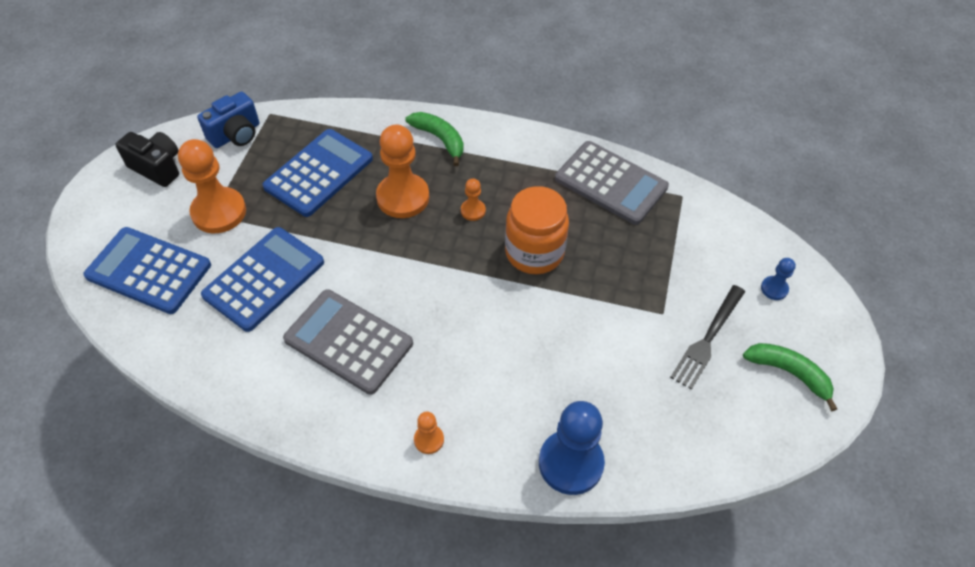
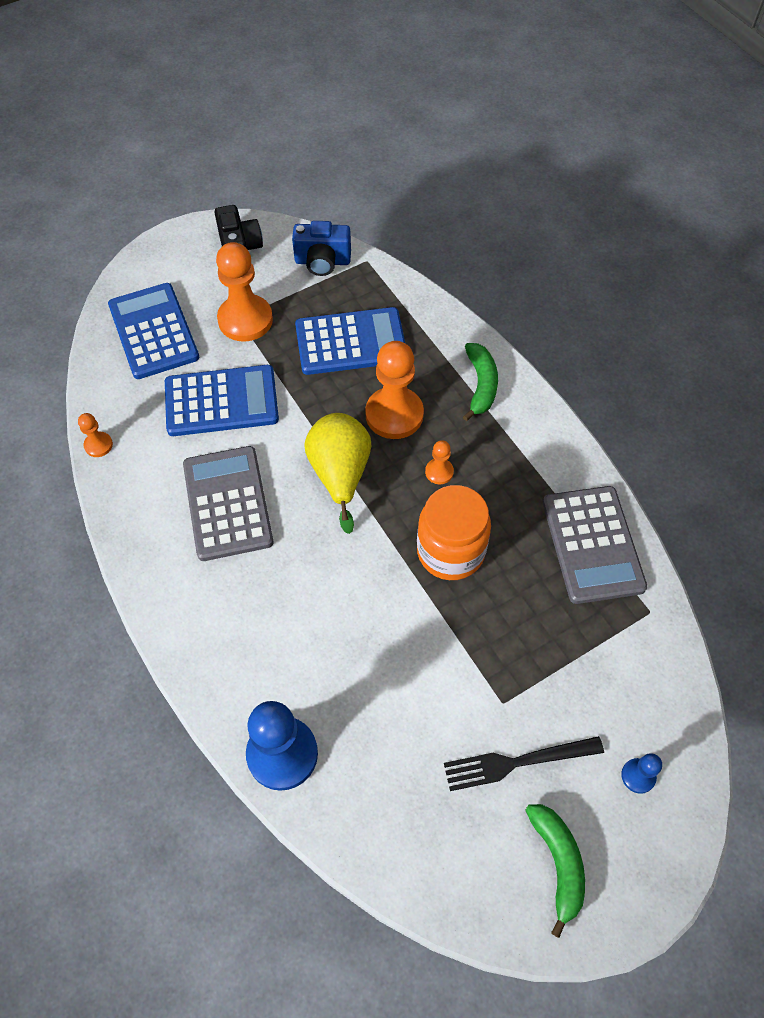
camera: 45 degrees right, 5 degrees up
orange pawn [414,412,444,454] -> orange pawn moved to [78,413,113,457]
none -> yellow pear [304,413,371,534]

